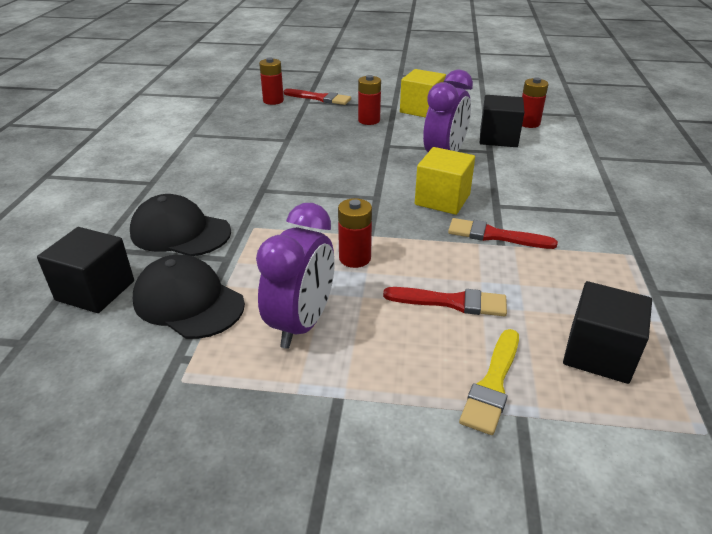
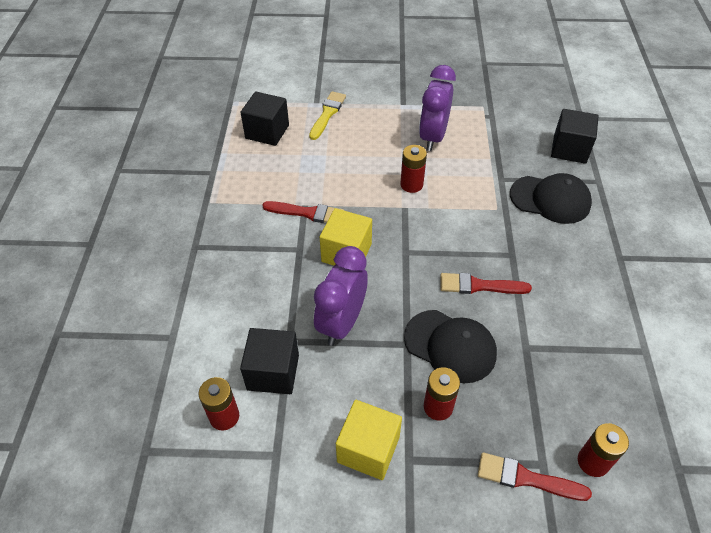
camera: 175 degrees right, 15 degrees up
black cap [133,255,245,339] -> black cap moved to [404,310,497,383]
red brush [383,287,507,316] -> red brush moved to [440,273,532,294]

